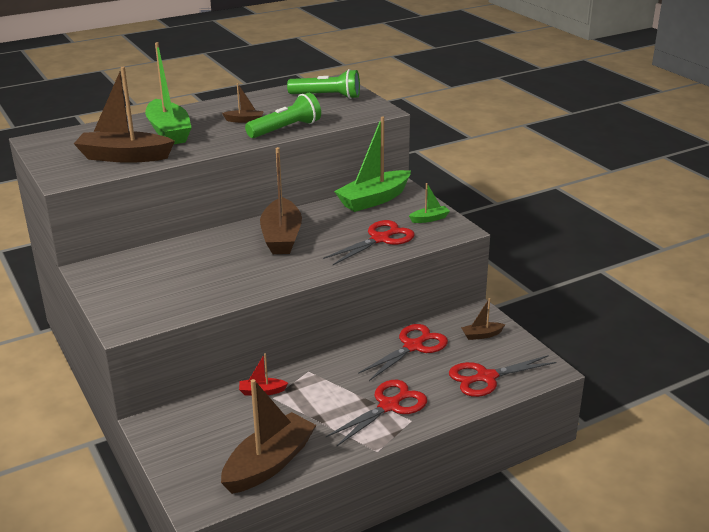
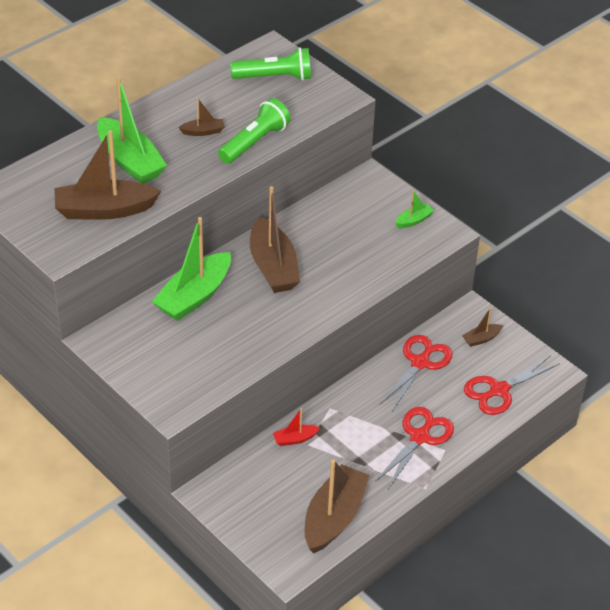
camera: 15 degrees left, 15 degrees up
red scissors [323,220,414,265] -> none
green boat [334,116,411,212] -> green boat moved to [152,217,231,321]

